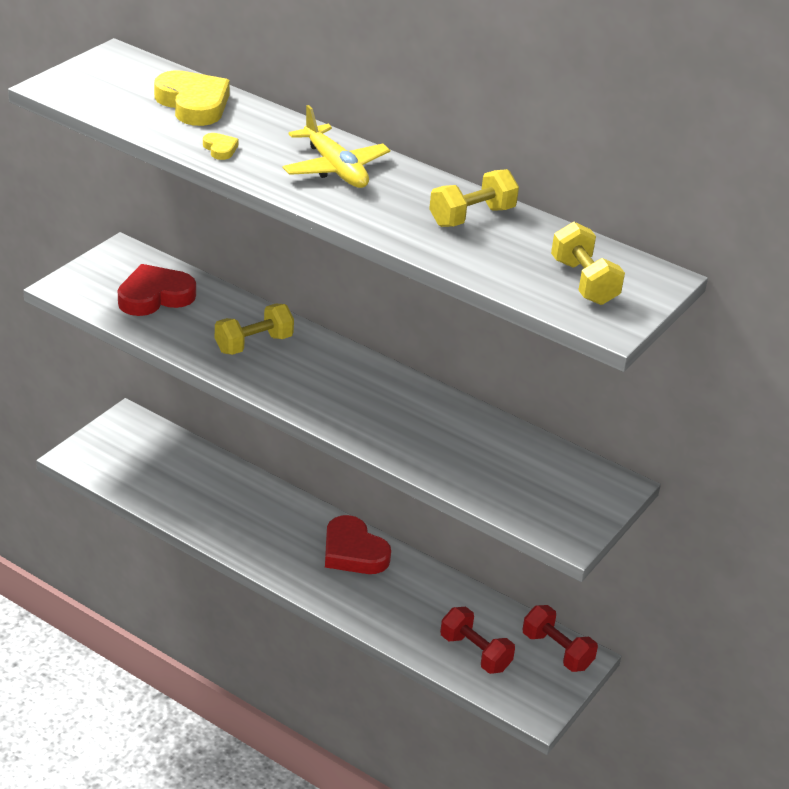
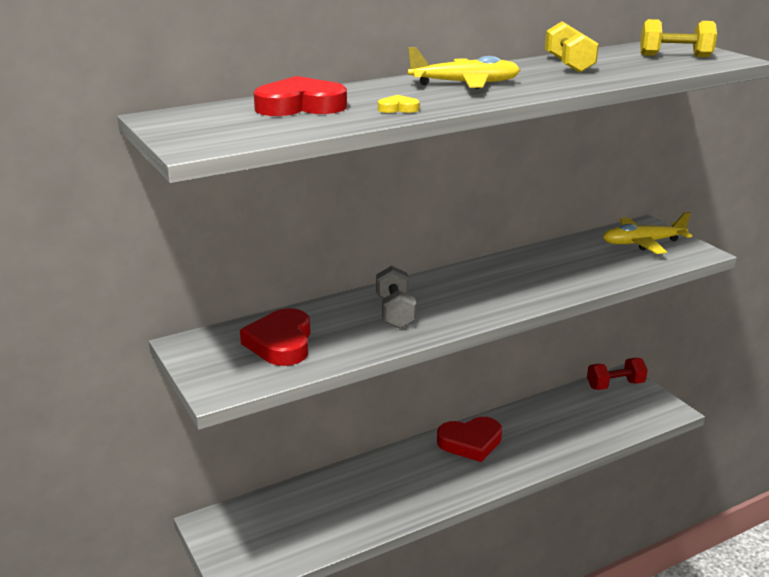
camera: 60 degrees left, 10 degrees down
yellow heart [154,70,230,126] -> red heart [254,76,347,116]
yellow dumbbell [215,304,294,355] -> grey dumbbell [376,266,416,329]
red dumbbell [440,607,515,674] -> none
none -> yellow plane [603,212,692,254]

